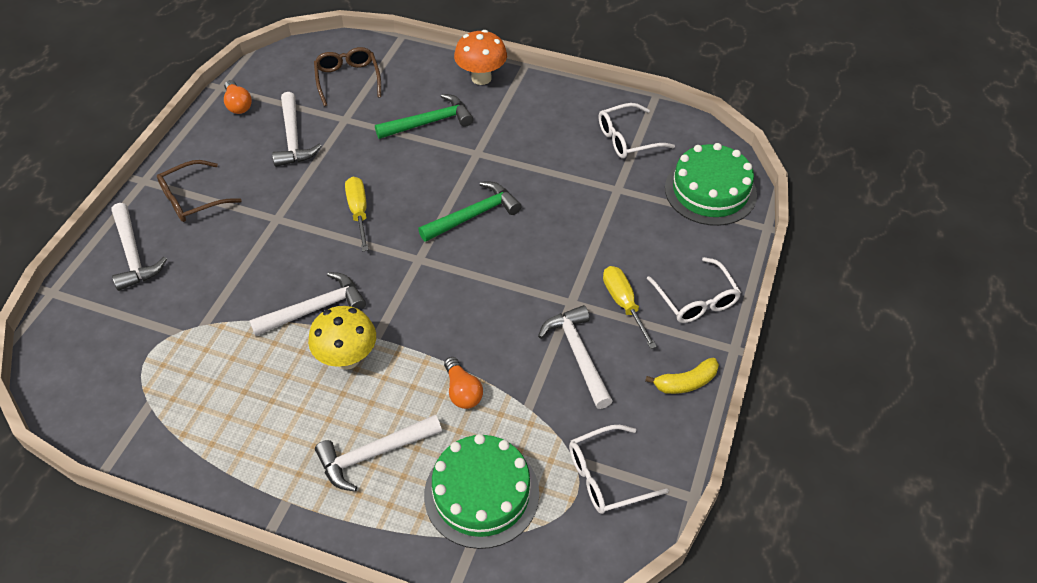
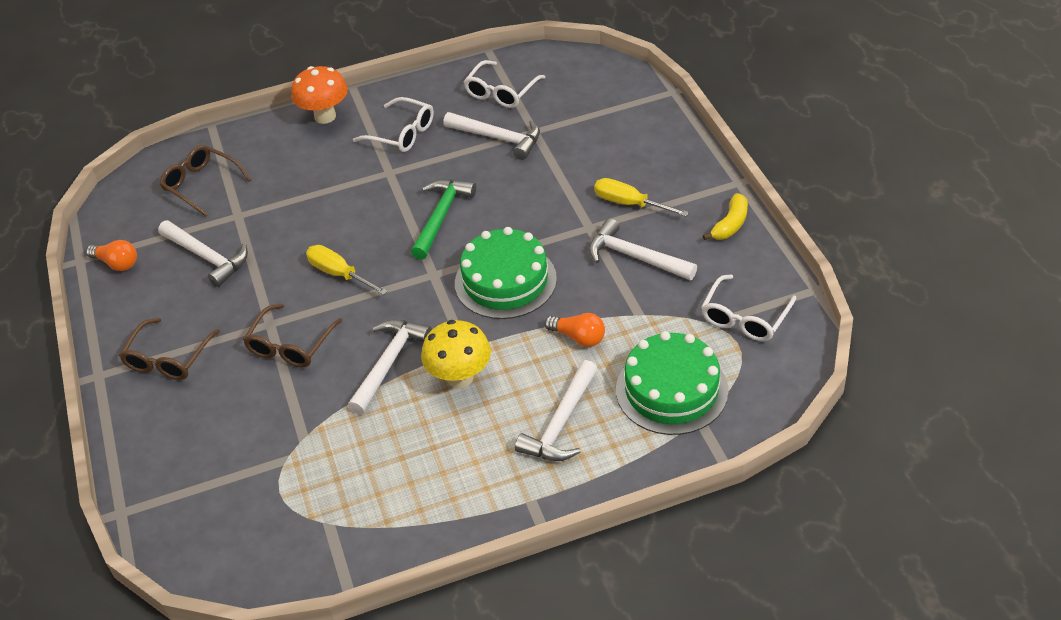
camera: 35 degrees left, 5 degrees down
white hammer [112,203,167,291] -> white hammer moved to [443,112,540,160]
green hammer [375,94,473,139] -> none
white glasses [647,257,741,323] -> white glasses moved to [353,97,434,152]
green cake [665,143,757,226] -> green cake moved to [455,227,557,319]
none -> brown glasses [243,304,342,367]

